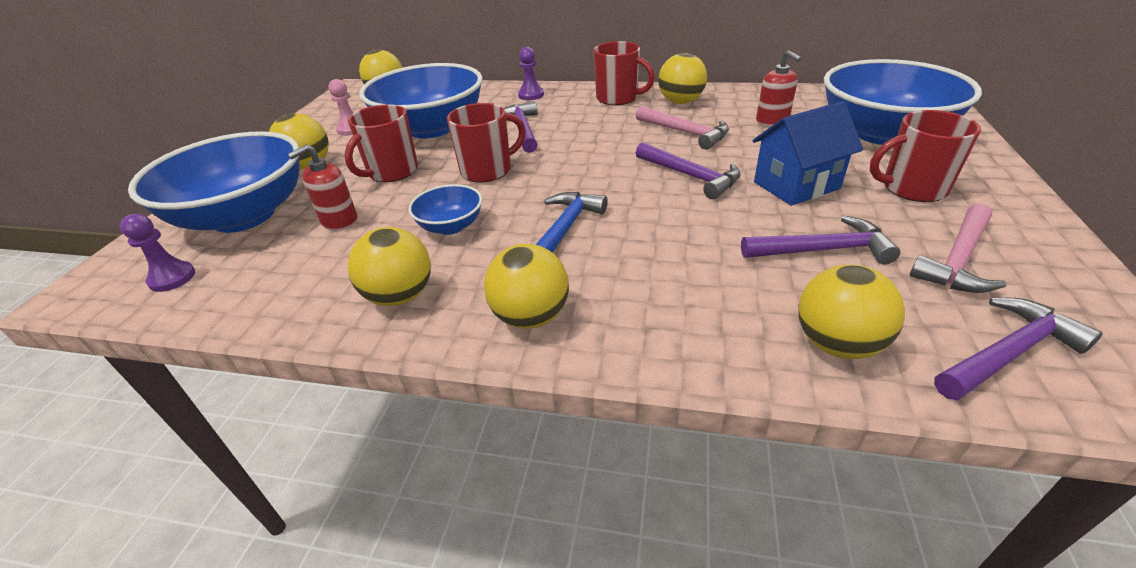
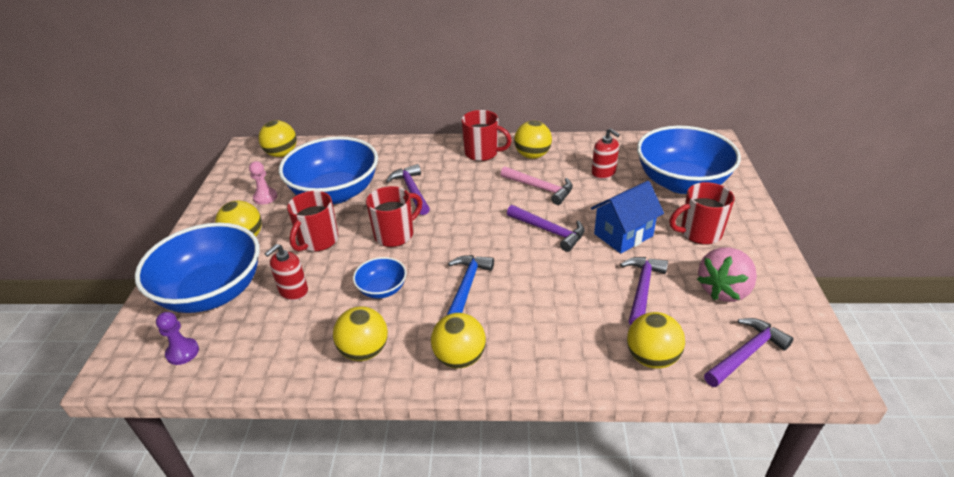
camera: 10 degrees left, 0 degrees up
purple pawn [518,47,544,100] -> none
purple hammer [741,216,900,264] -> purple hammer turned 60 degrees counterclockwise [620,257,668,325]
pink hammer [910,203,1007,293] -> pink strawberry [697,247,757,302]

